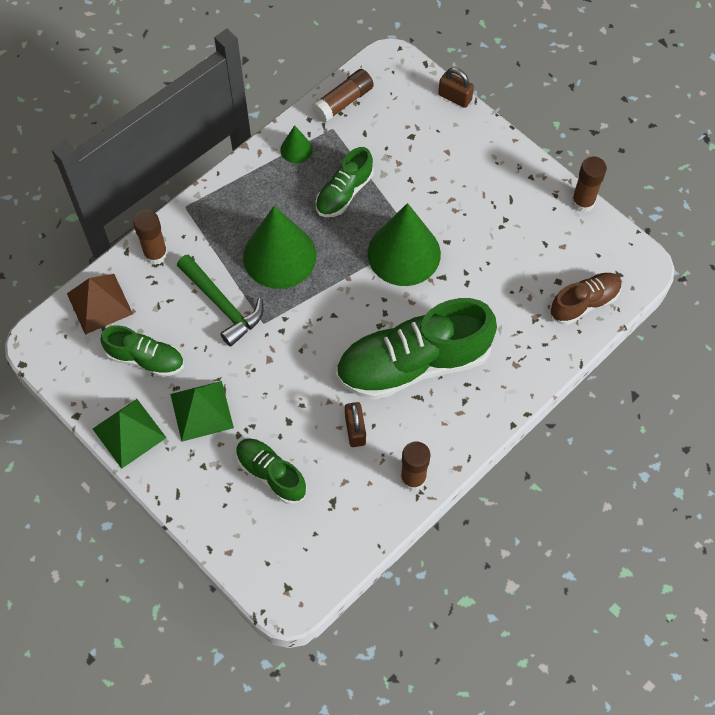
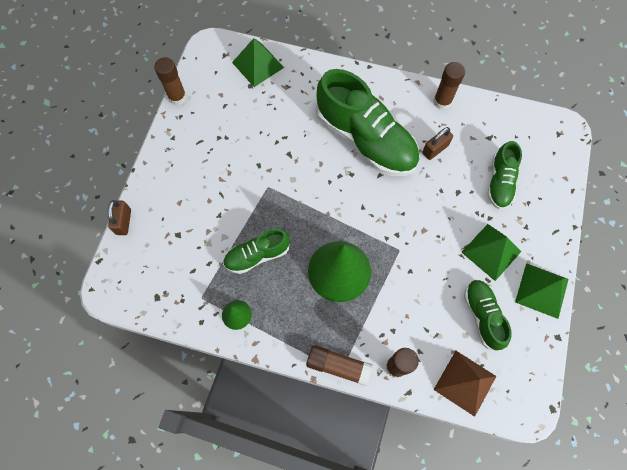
camera: 120 degrees left, 5 degrees up
green hammer [177,255,263,347] -> none
brown glue stick [312,69,374,123] -> brown glue stick moved to [306,345,372,386]
green shoe [316,147,374,217] -> green shoe turned 150 degrees clockwise [223,228,290,274]
green cone [368,203,441,286] -> none
brown shoe [550,273,622,325] -> green pyramid [232,38,284,87]

